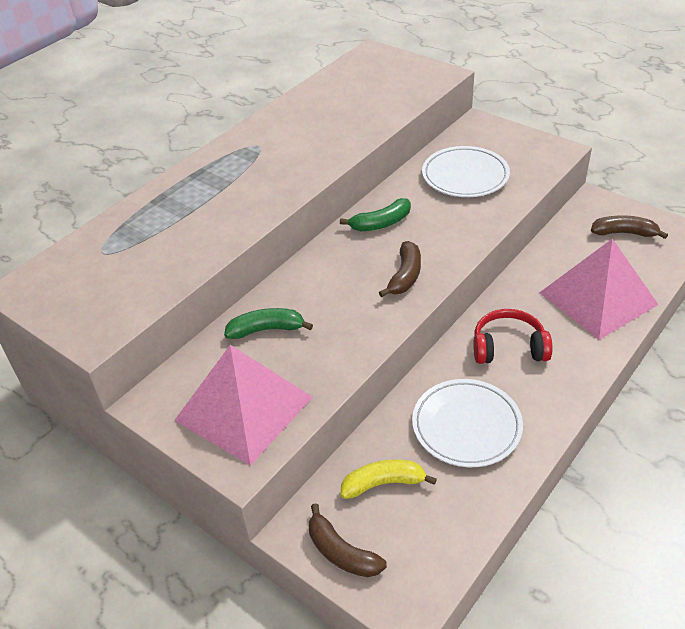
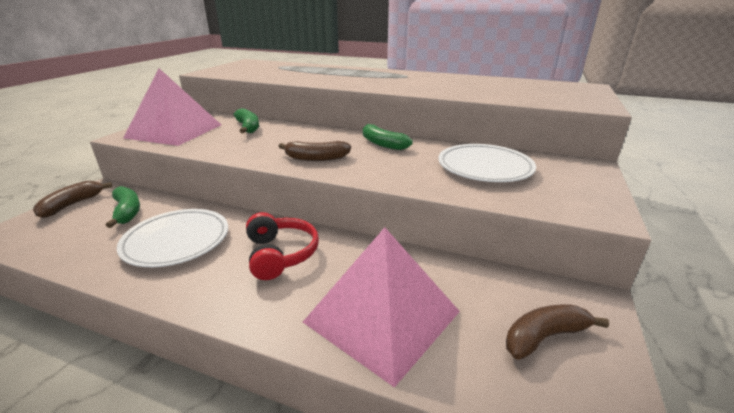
camera: 70 degrees right, 15 degrees down
yellow banana [341,459,437,499] -> green banana [106,186,140,228]
brown banana [591,215,668,239] -> brown banana turned 105 degrees counterclockwise [506,305,609,360]

